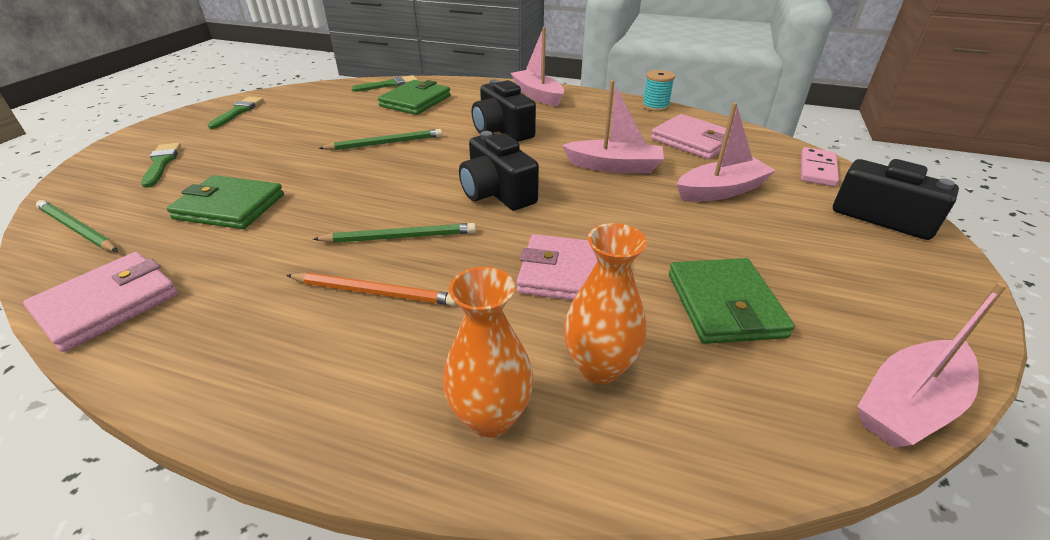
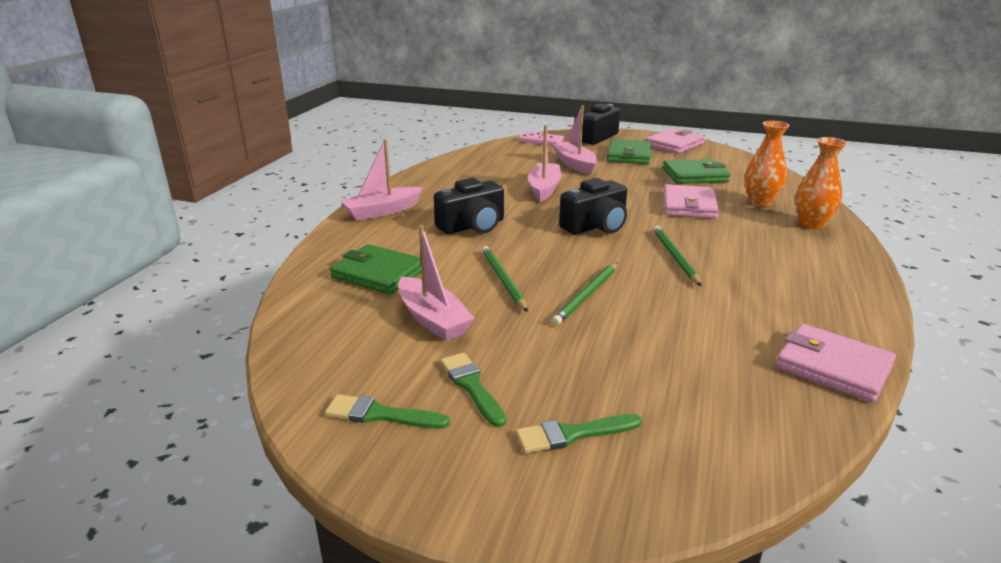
camera: 90 degrees left, 10 degrees down
green pencil [36,200,118,252] -> green pencil moved to [551,263,617,325]
green wallet [167,175,284,229] -> green wallet moved to [607,139,652,164]
orange pencil [286,273,456,306] -> none
green brush [352,75,418,92] -> green brush moved to [440,353,506,427]
turquoise spool [642,70,675,112] -> none
pink wallet [651,114,726,159] -> pink wallet moved to [645,128,705,154]
pink boat [857,282,1007,448] -> pink boat moved to [398,225,475,341]

